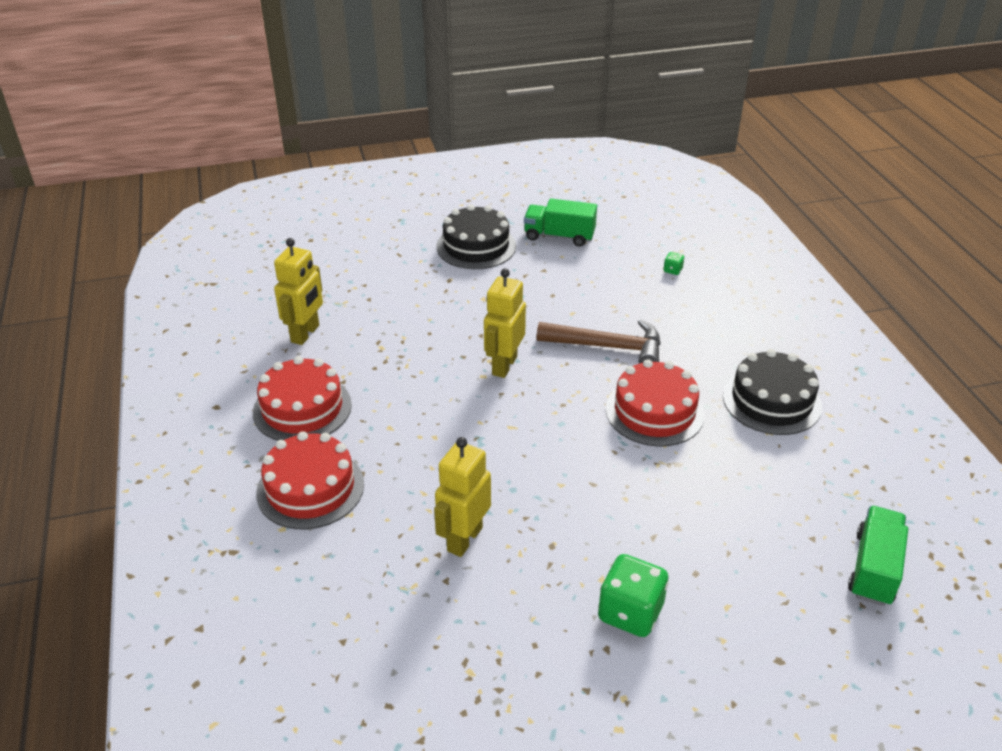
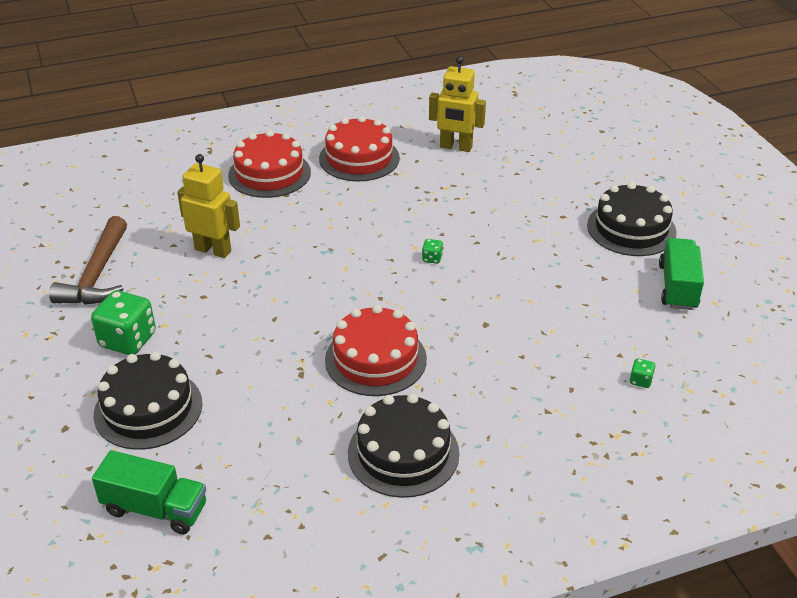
camera: 85 degrees right, 0 degrees up
yellow robot [484,268,526,378] -> green dice [422,239,443,264]
brown hammer [537,319,661,364] -> brown hammer moved to [49,216,127,305]
none -> black cake [94,351,202,450]

